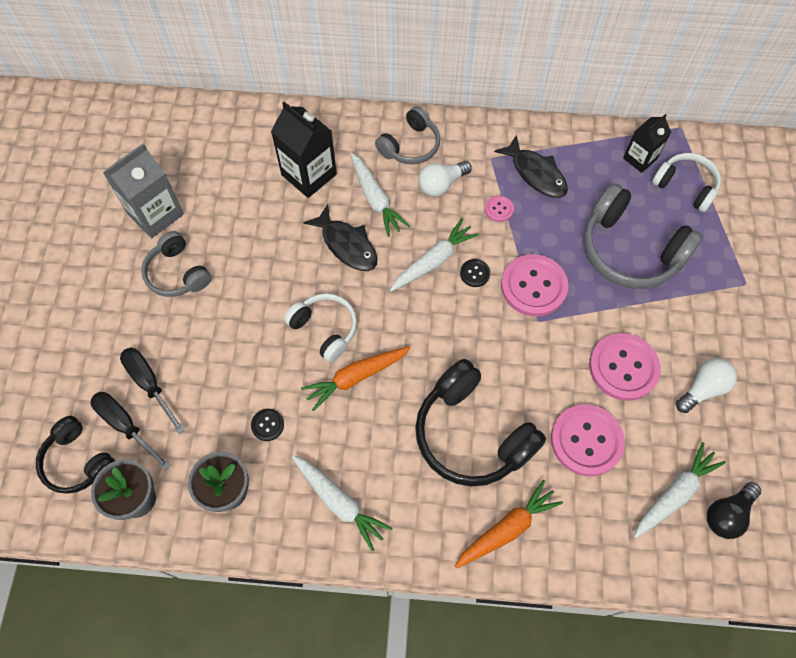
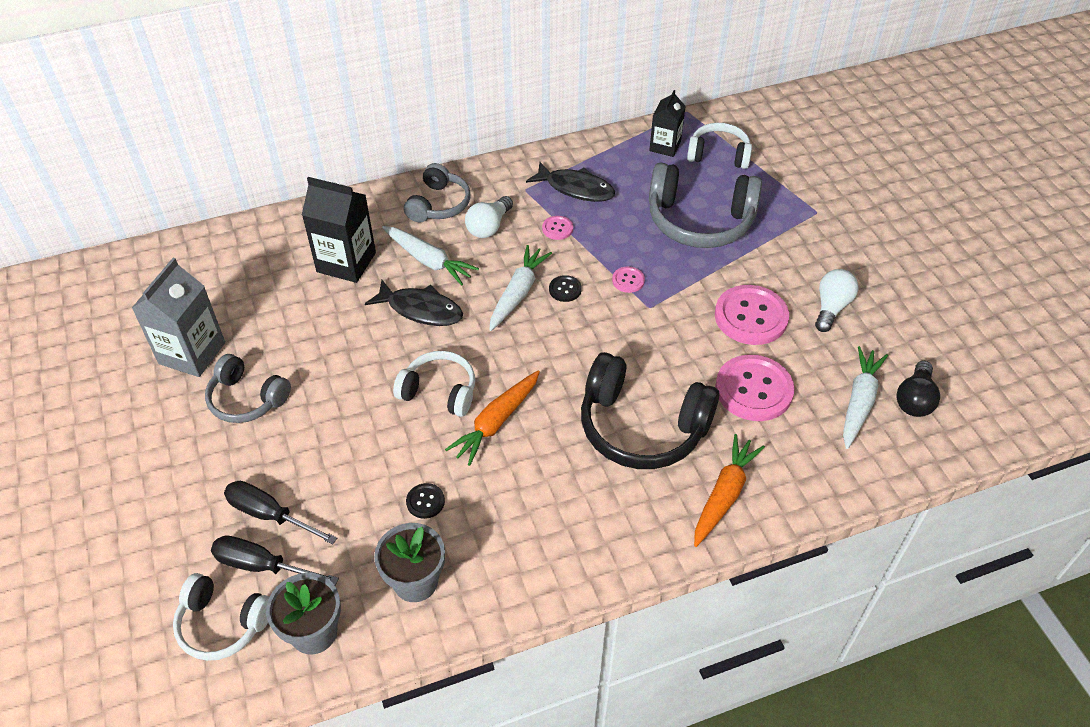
camera: 25 degrees left, 15 degrees down
black headphones [36,416,115,494] -> white headphones [173,573,269,661]
white carrot [292,456,392,551] -> none
pink button [501,254,568,317] -> pink button [612,267,645,293], size x0.46

